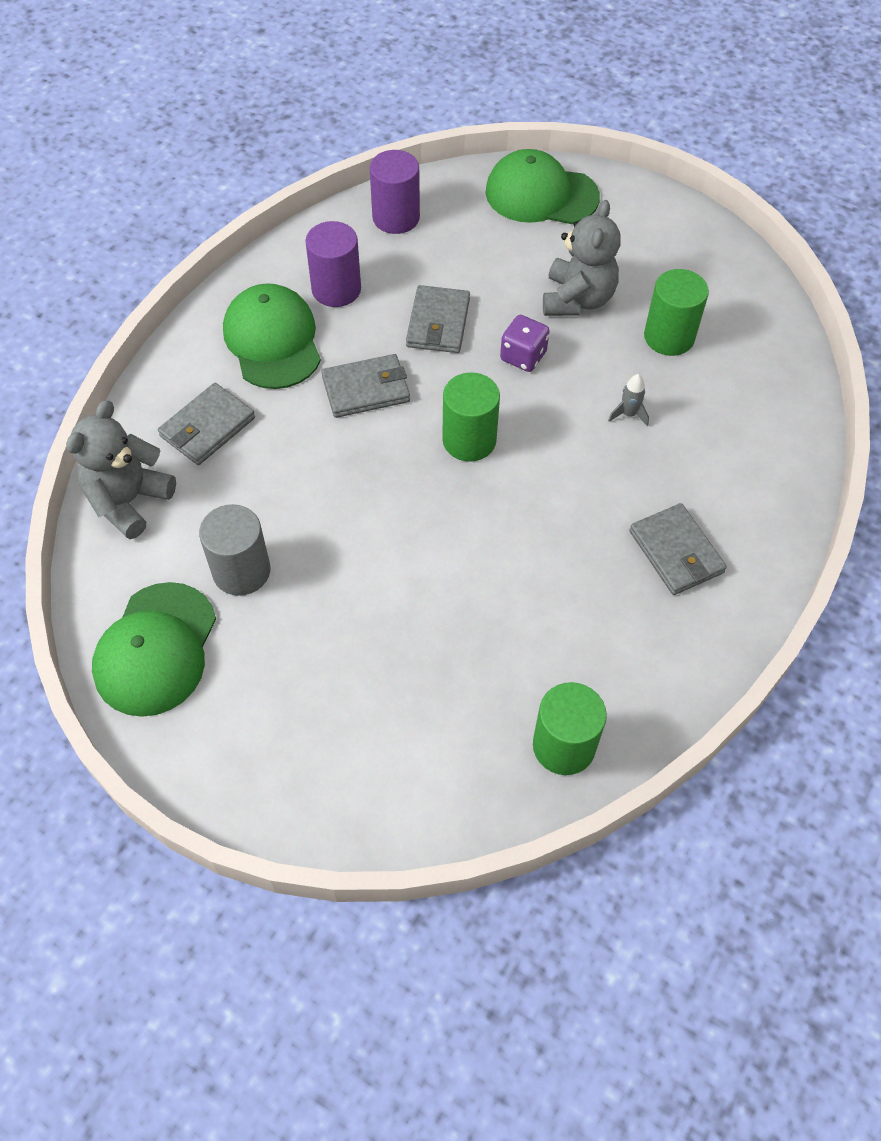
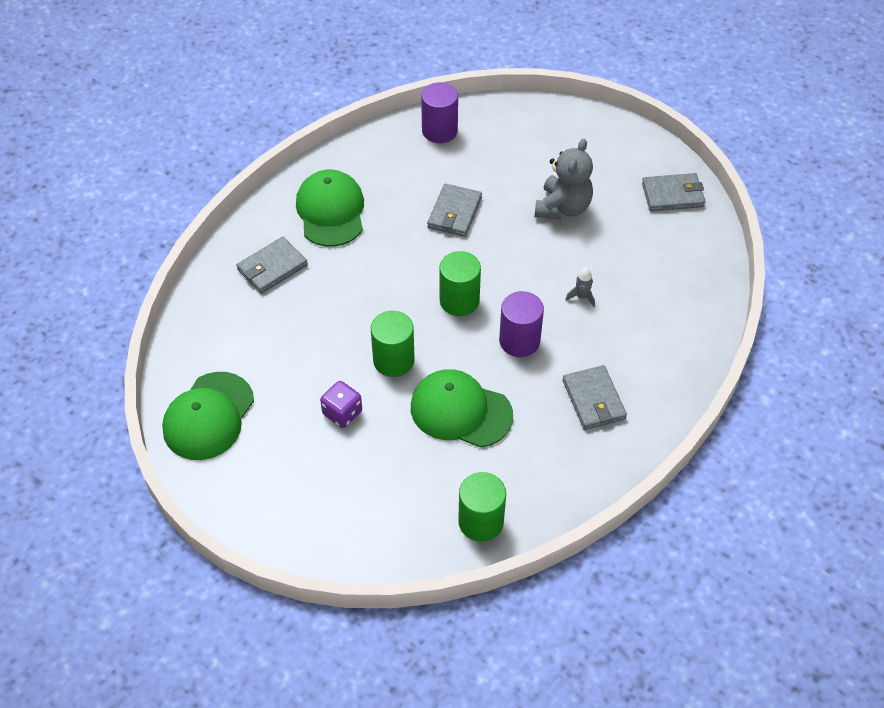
camera: 10 degrees right, 5 degrees down
grey teddy bear [66,400,176,539] -> none
grey cylinder [199,504,270,596] -> none
purple cylinder [305,221,361,307] -> purple cylinder moved to [499,291,544,357]
grey wallet [321,354,410,418] -> grey wallet moved to [642,173,705,211]
green cap [485,149,600,224] -> green cap moved to [411,369,513,448]
purple dice [500,315,549,372] -> purple dice moved to [320,381,362,428]
green cylinder [644,269,709,356] -> green cylinder moved to [371,311,415,377]

